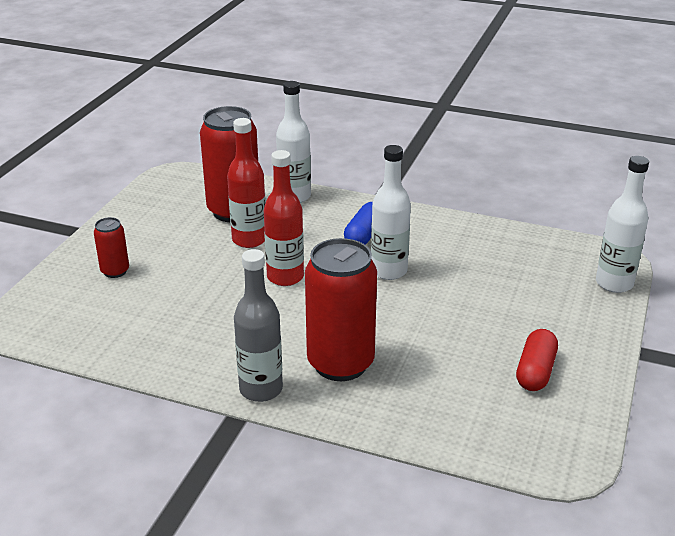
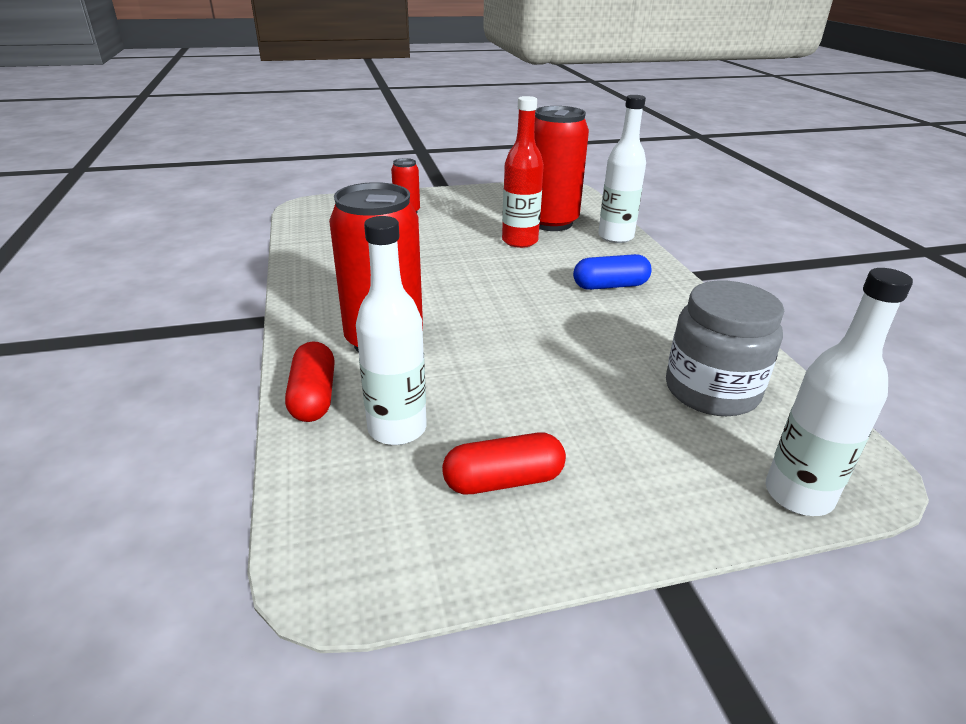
camera: 55 degrees right, 0 degrees up
grey bottle [234,249,283,402] -> none
red bottle [264,150,304,286] -> none
white bottle [371,145,411,280] -> white bottle moved to [356,216,427,445]
none -> red capsule [285,341,335,422]
none -> grey jar [666,281,784,416]

